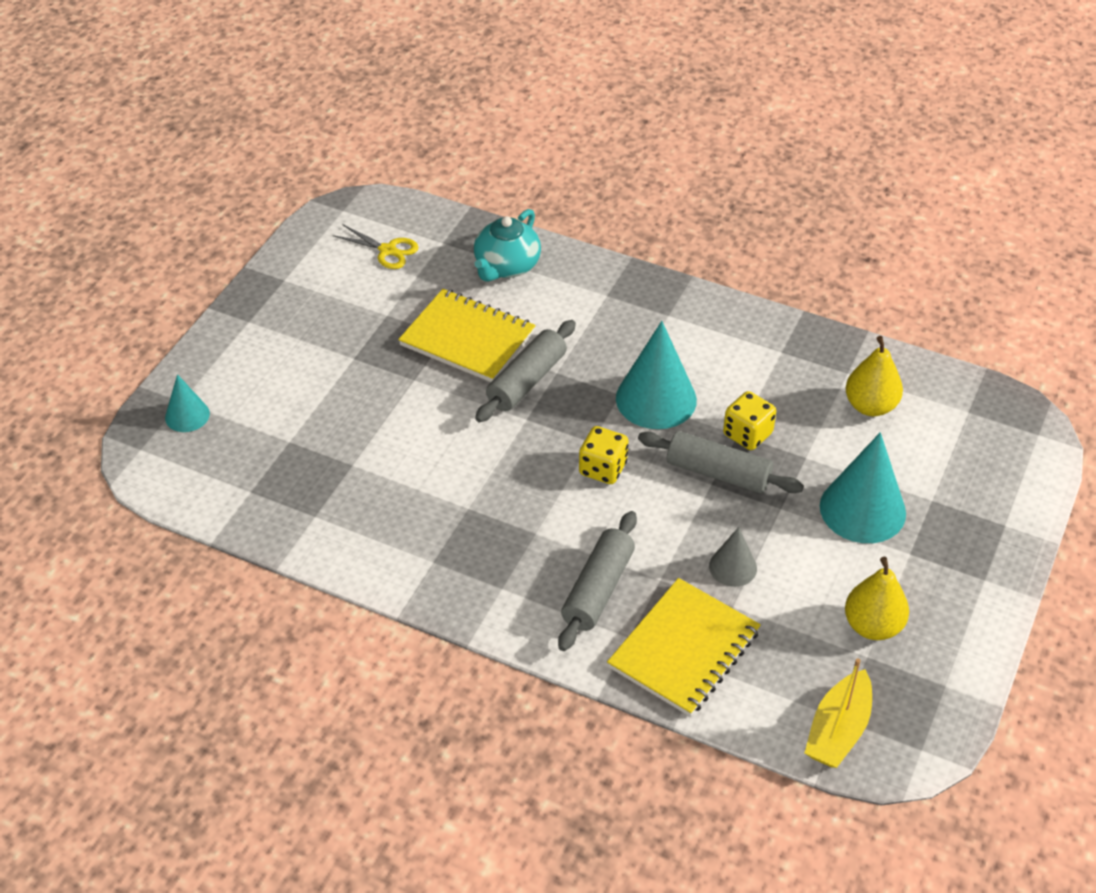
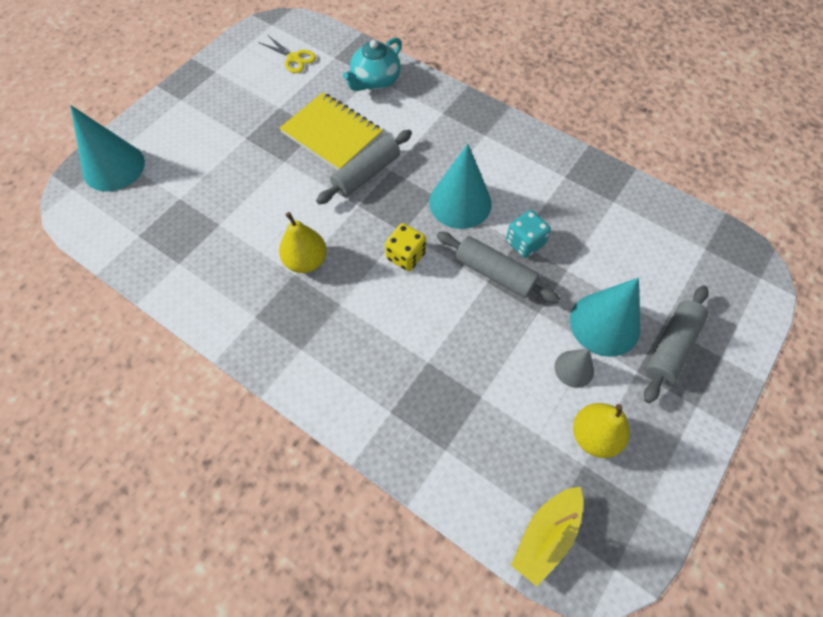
camera: 10 degrees right, 15 degrees up
turquoise cone [165,374,210,432] -> turquoise cone [70,105,145,192], size x1.84
grey rolling pin [558,511,637,651] -> grey rolling pin moved to [644,285,709,403]
yellow notebook [607,578,761,716] -> none
grey cone [709,527,757,587] -> grey cone moved to [555,349,594,388]
yellow dice [723,391,776,450] -> turquoise dice [506,210,551,258]
yellow pear [846,336,903,416] -> yellow pear moved to [279,212,327,273]

